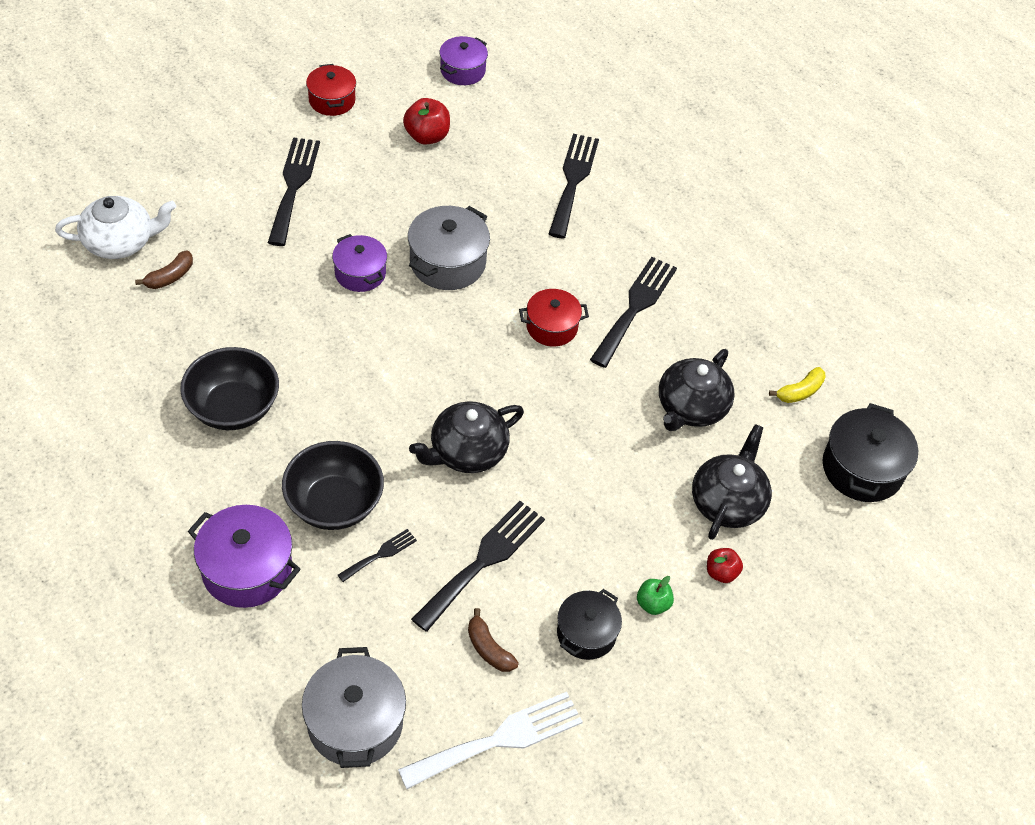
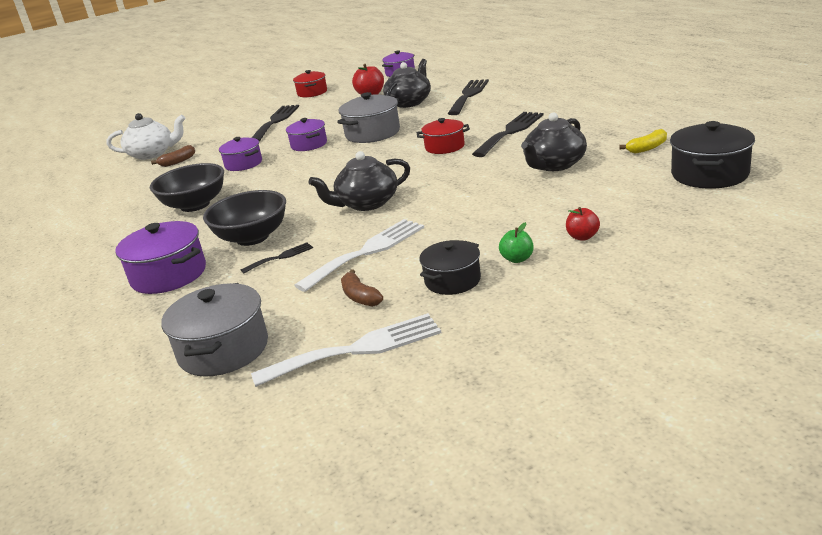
camera: 15 degrees right, 25 degrees down
black fork [411,501,545,632] -> white fork [294,219,424,292]
black teapot [692,424,772,540] -> black teapot moved to [383,59,431,108]
none -> purple pot [219,137,262,171]

